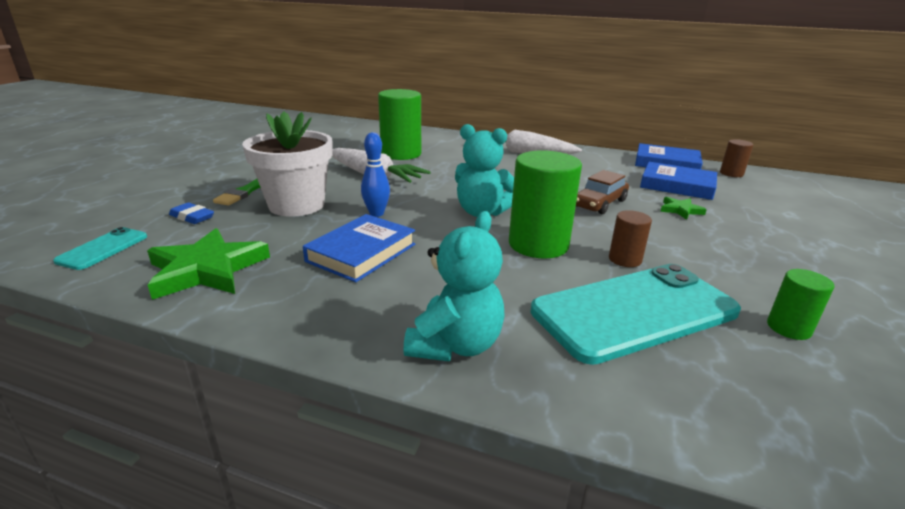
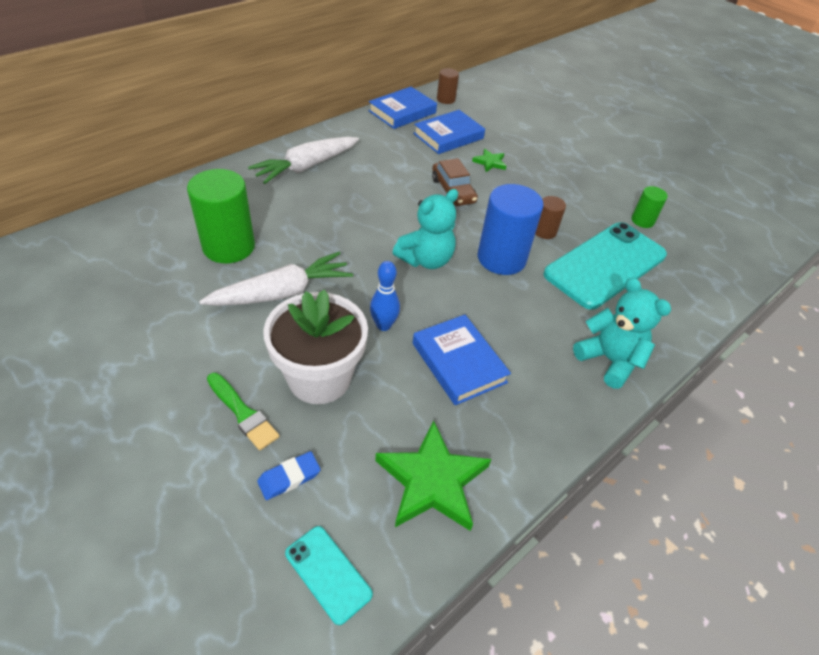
camera: 65 degrees left, 20 degrees up
green cylinder [509,150,582,258] -> blue cylinder [478,184,544,275]
turquoise phone [531,264,741,365] -> turquoise phone turned 45 degrees clockwise [543,222,667,310]

